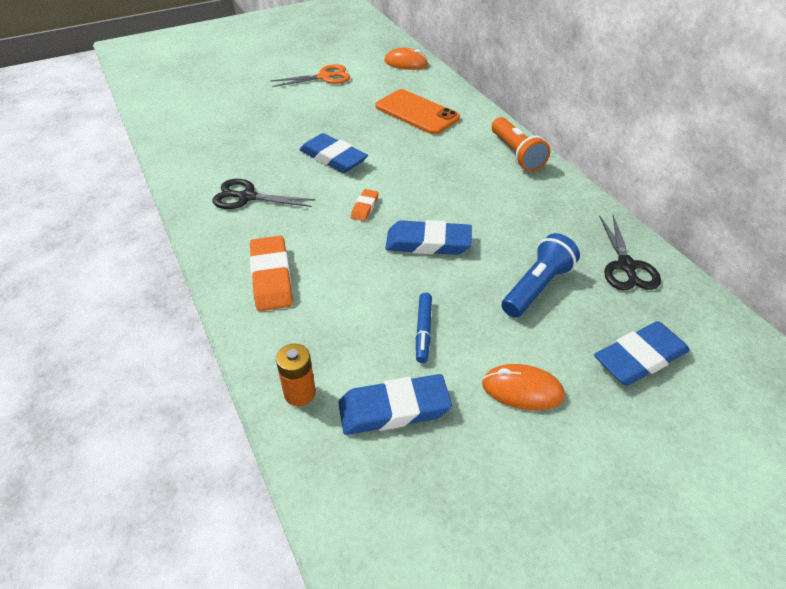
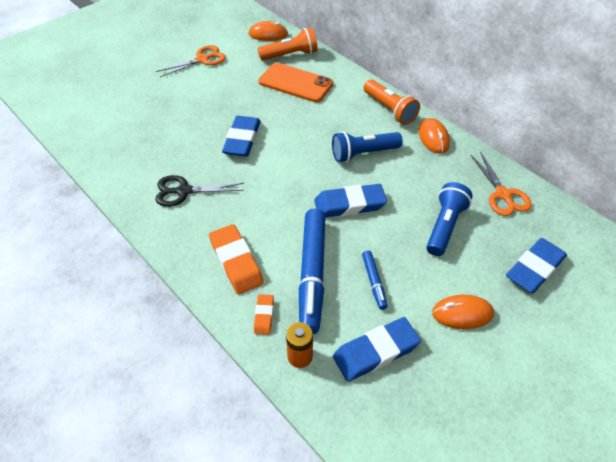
camera: 15 degrees left, 5 degrees up
blue eraser [300,133,368,173] -> blue eraser turned 75 degrees clockwise [222,116,261,156]
orange eraser [351,189,379,221] -> orange eraser moved to [254,294,274,335]
black scissors [599,215,661,290] -> orange scissors [471,152,532,216]
none -> orange flashlight [258,27,318,60]
none -> blue marker [299,208,326,334]
none -> blue flashlight [332,132,403,162]
none -> orange mouse [418,118,450,154]

